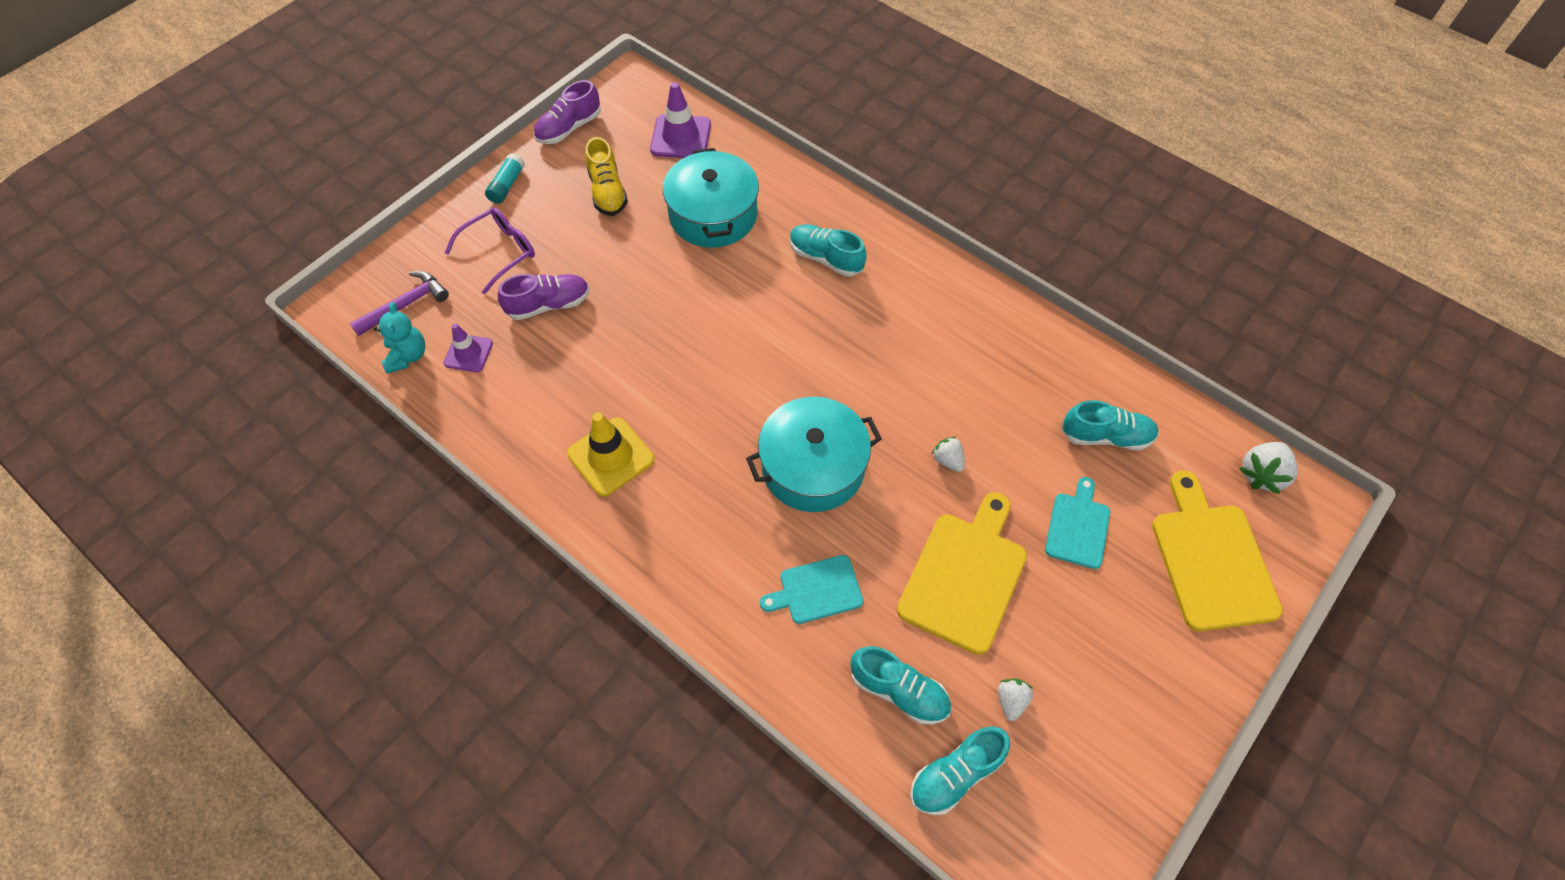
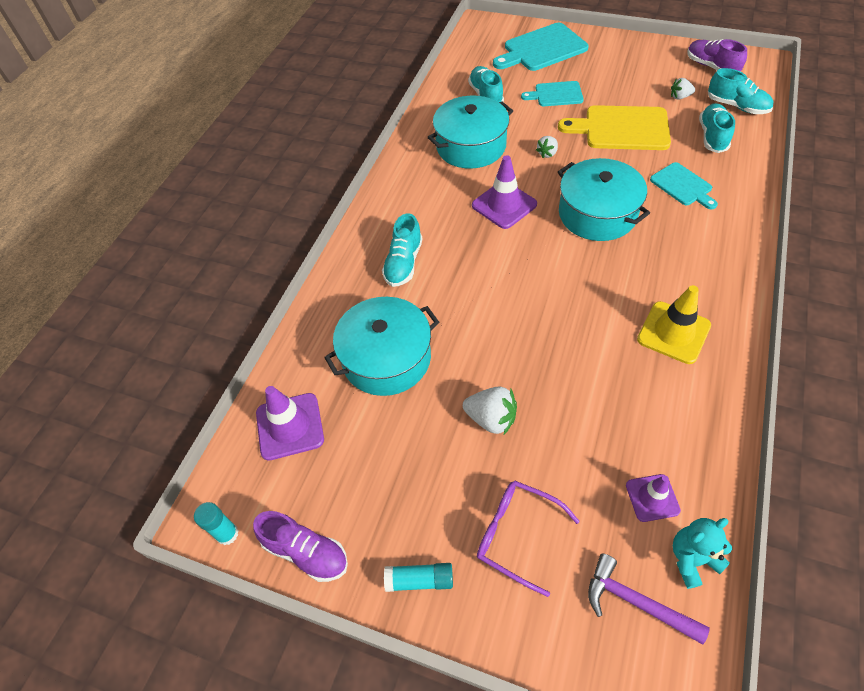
camera: 105 degrees left, 5 degrees down
purple shoe [498,274,590,320] -> purple shoe moved to [687,39,747,72]
yellow shoe [585,137,628,216] -> none
yellow cutting board [1152,470,1283,631] -> turquoise cutting board [493,23,588,71]
white strawberry [1239,442,1298,494] -> white strawberry moved to [463,386,517,436]
none -> turquoise glue stick [194,502,238,545]
none -> turquoise pot [428,96,513,169]
none -> purple traffic cone [472,155,537,229]

